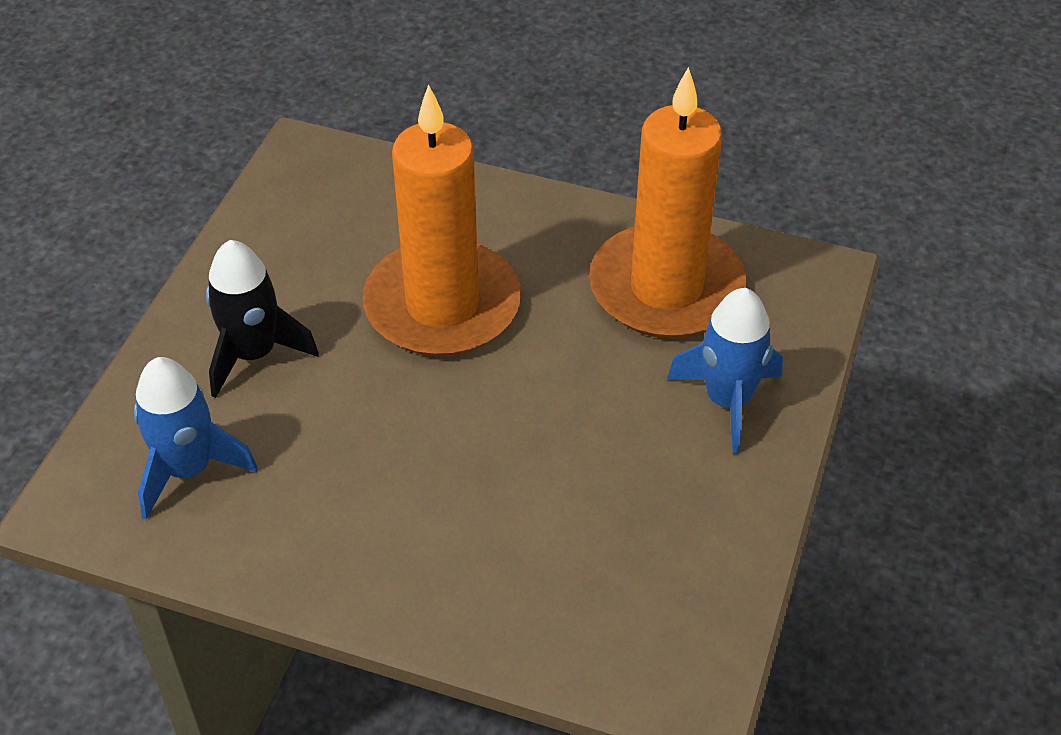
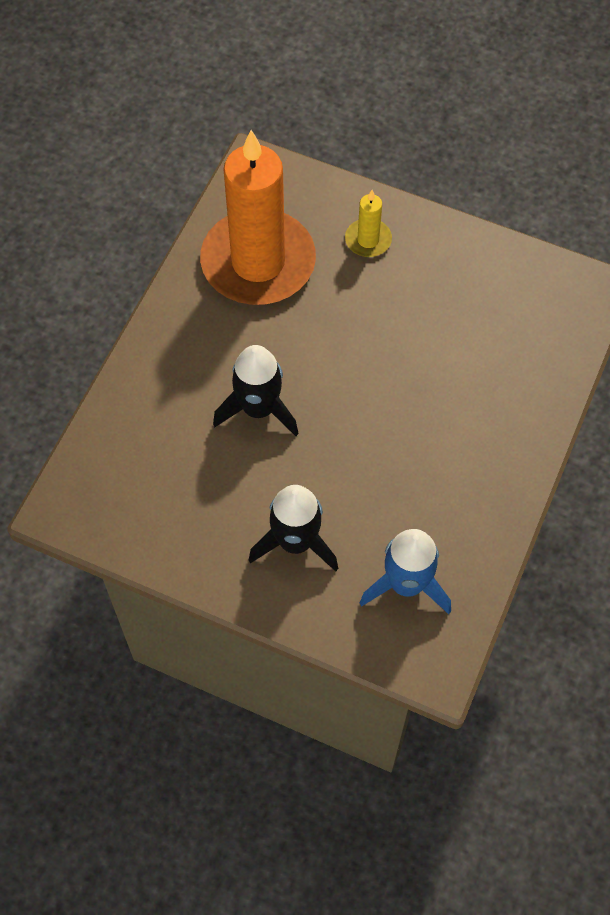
camera: 85 degrees left, 15 degrees up
orange candle [363,84,521,356] -> black rocket [213,345,299,436]
blue rocket [667,288,783,454] -> yellow candle [345,190,392,257]

